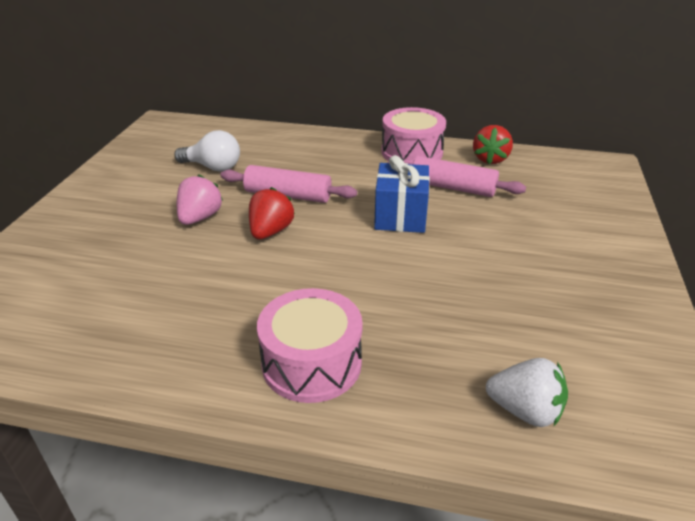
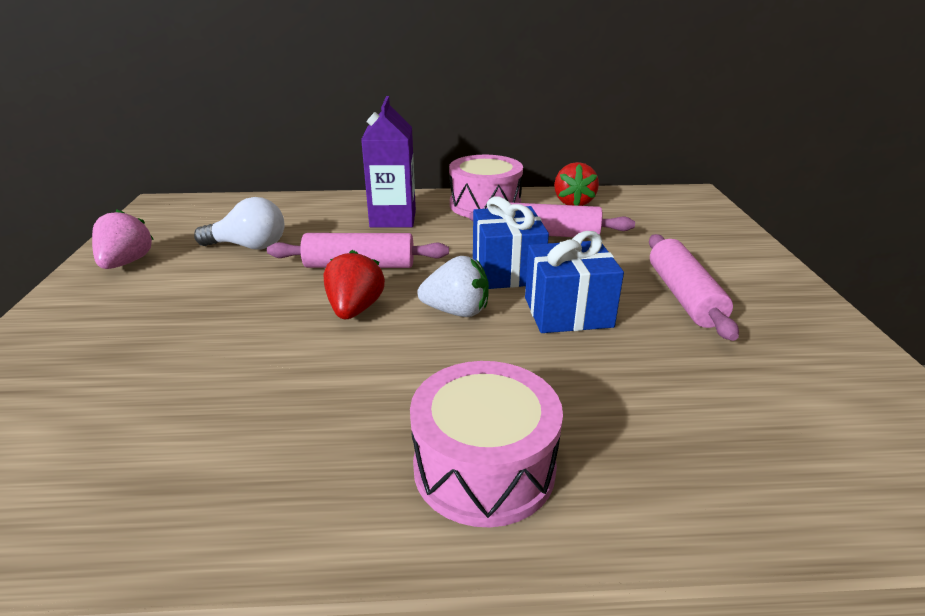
camera: 15 degrees left, 5 degrees down
pink strawberry [177,174,223,225] -> pink strawberry moved to [92,210,154,269]
white strawberry [486,358,568,427] -> white strawberry moved to [417,256,489,317]
none -> purple carton [361,96,416,228]
none -> blue gift [525,231,624,333]
none -> pink rolling pin [649,234,739,341]

